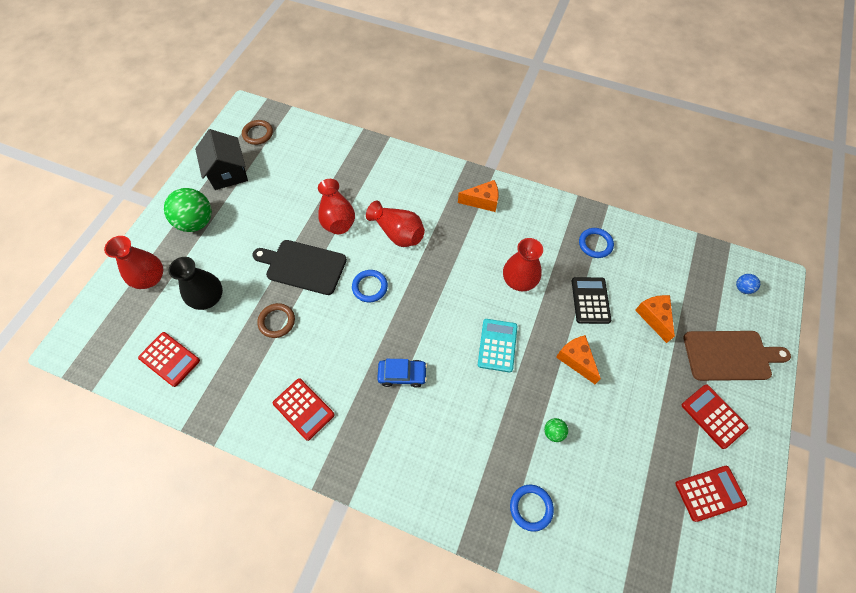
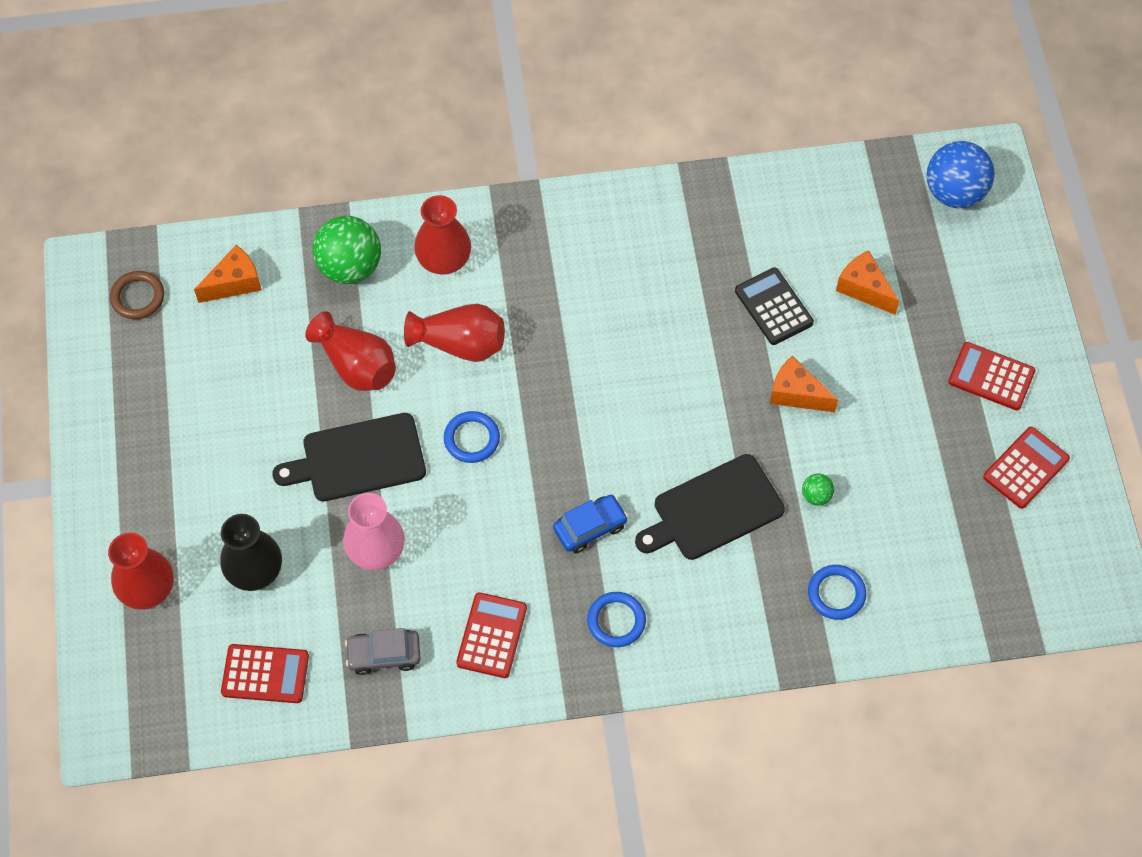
camera: 30 degrees left, 0 degrees up
green ball [164,188,212,232] -> green ball moved to [313,216,381,284]
black house [195,129,248,190] -> none
brown ring [257,303,295,338] -> pink vase [343,493,405,570]
red calculator [273,378,335,441] -> red calculator turned 90 degrees counterclockwise [456,592,527,678]
orange cheese [458,180,499,212] -> orange cheese moved to [194,245,262,303]
turquoise calculator [478,319,517,372] -> none
red vase [503,238,543,291] -> red vase moved to [414,195,471,275]
blue ring [579,228,614,258] -> blue ring moved to [587,592,646,647]
brown cutting board [683,331,791,381] -> none
blue ball [736,274,760,294] -> blue ball [926,141,995,208], size x2.22
none -> grey car [345,628,421,675]
none -> black cutting board [635,454,785,560]

